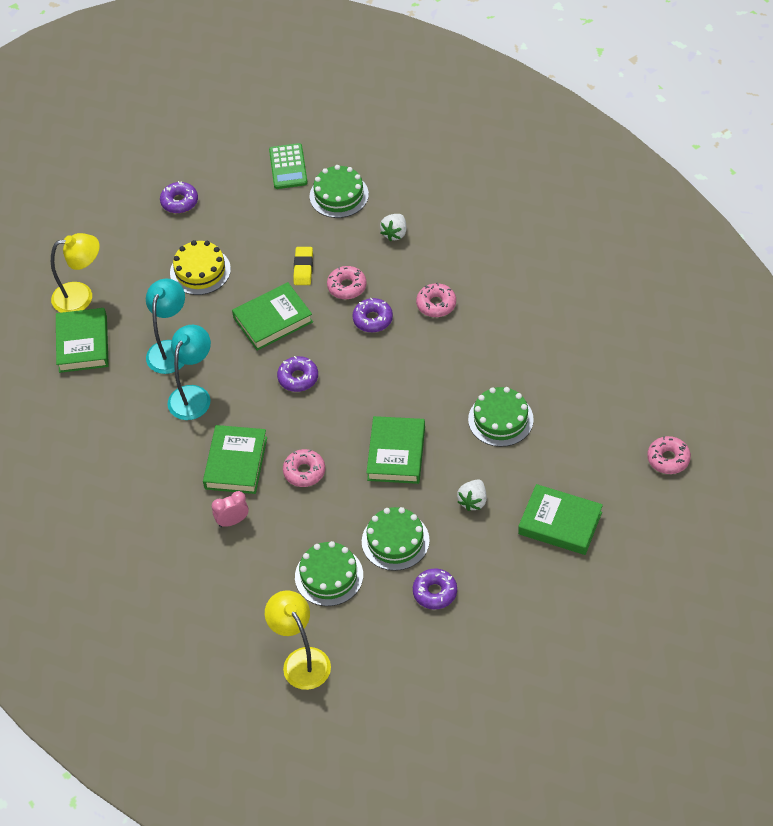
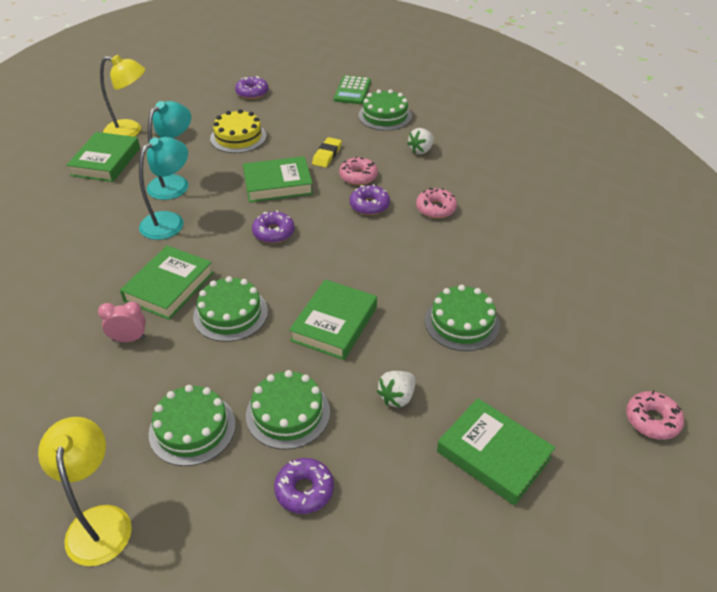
camera: 15 degrees right, 10 degrees down
pink donut [283,449,325,487] -> green cake [193,276,268,342]

